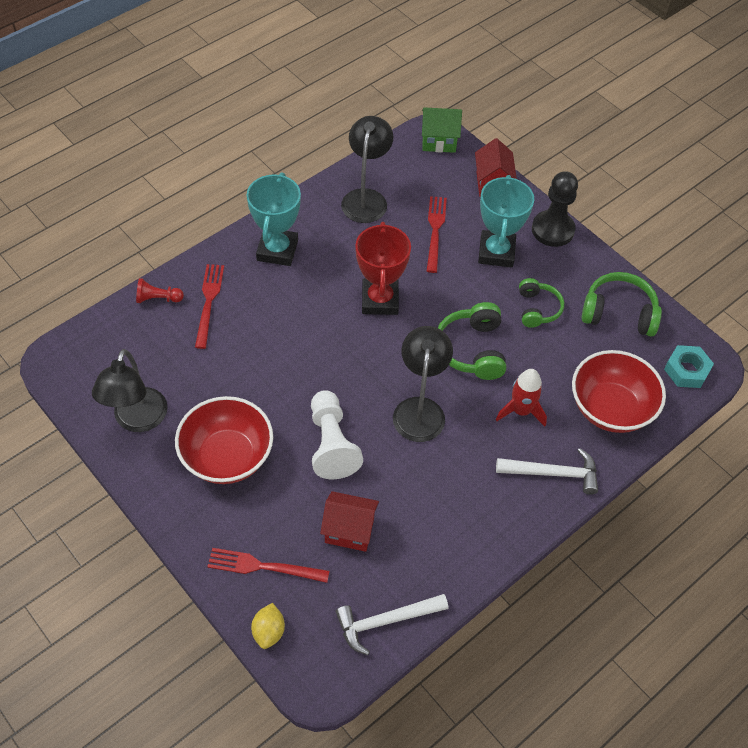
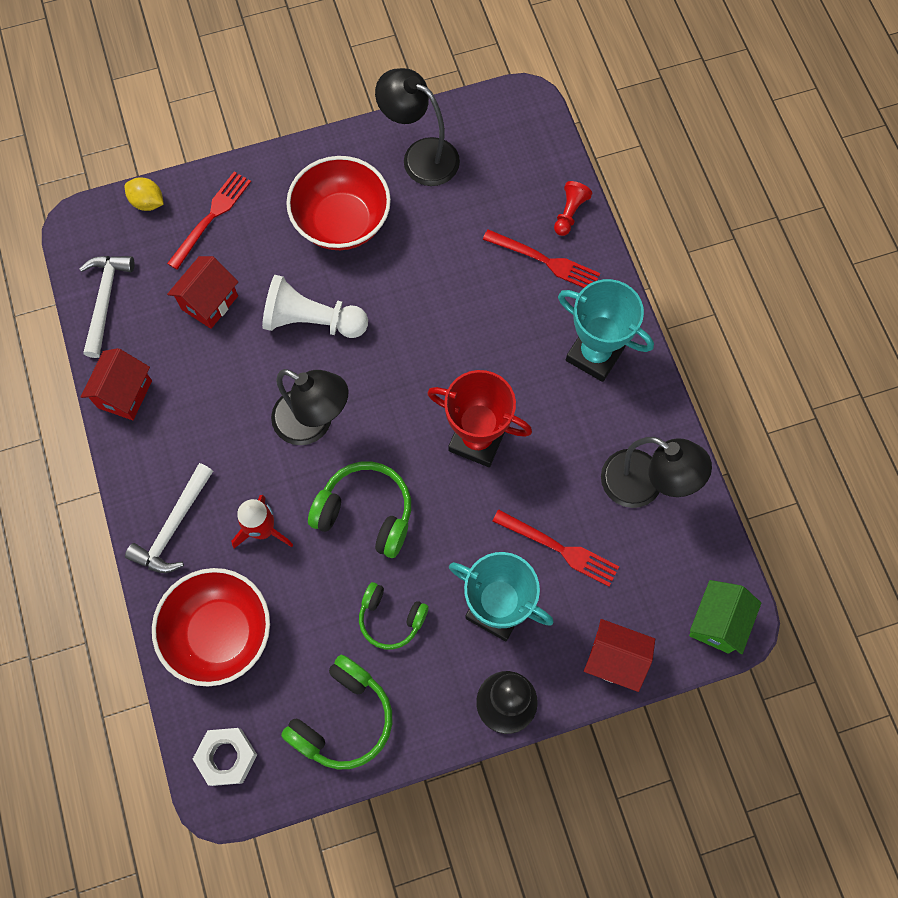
camera: 115 degrees right, 15 degrees up
turquoise nut [664,345,714,388] -> white nut [193,728,257,786]
none -> red house [81,348,152,420]

